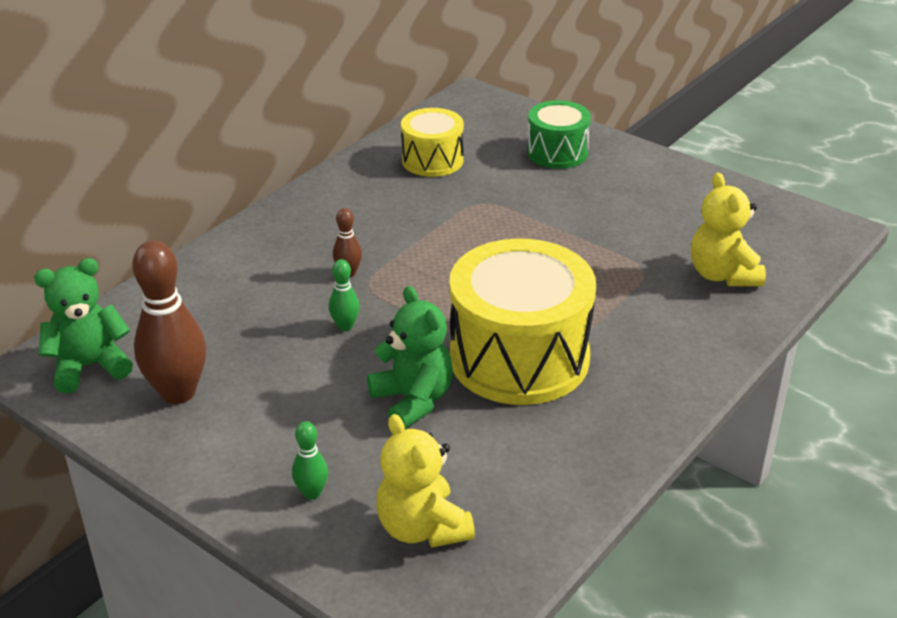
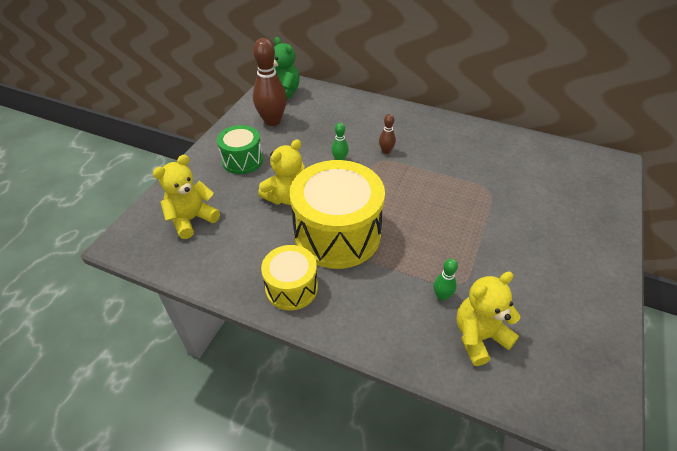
camera: 75 degrees right, 10 degrees up
green bowling pin [292,421,328,500] -> green bowling pin moved to [433,258,458,301]
green teddy bear [367,286,453,429] -> yellow teddy bear [258,139,304,205]
yellow drum [401,108,464,177] -> yellow drum moved to [261,245,318,310]
green drum [527,100,591,169] -> green drum moved to [217,125,263,174]

